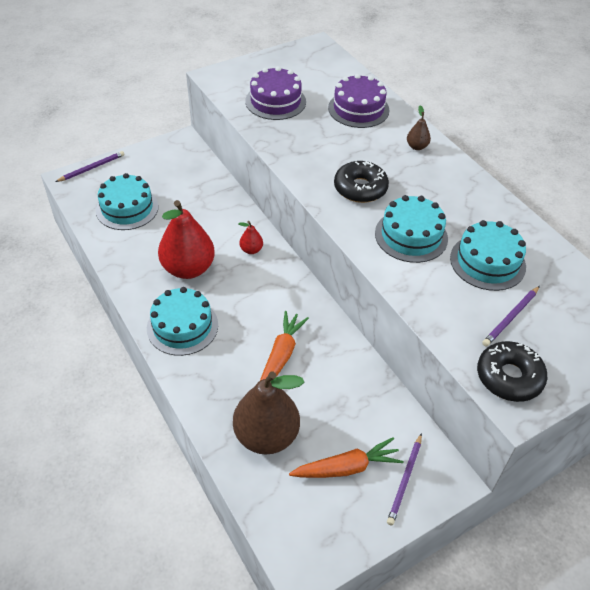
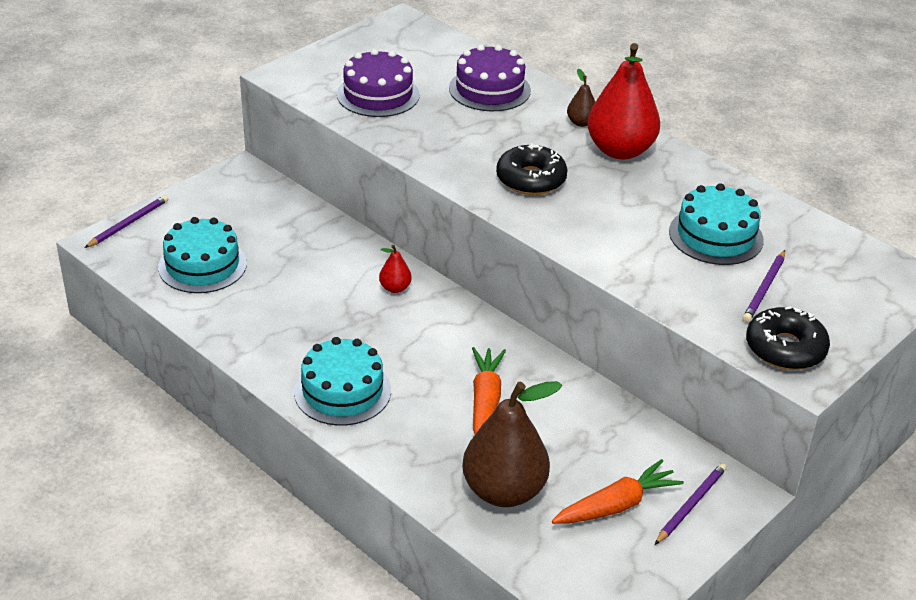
camera: 15 degrees left, 10 degrees down
red pear [158,200,215,279] -> red pear moved to [587,43,660,160]
turquoise cake [375,195,448,263] -> none
purple pencil [387,433,422,525] -> purple pencil turned 150 degrees counterclockwise [655,463,727,545]

